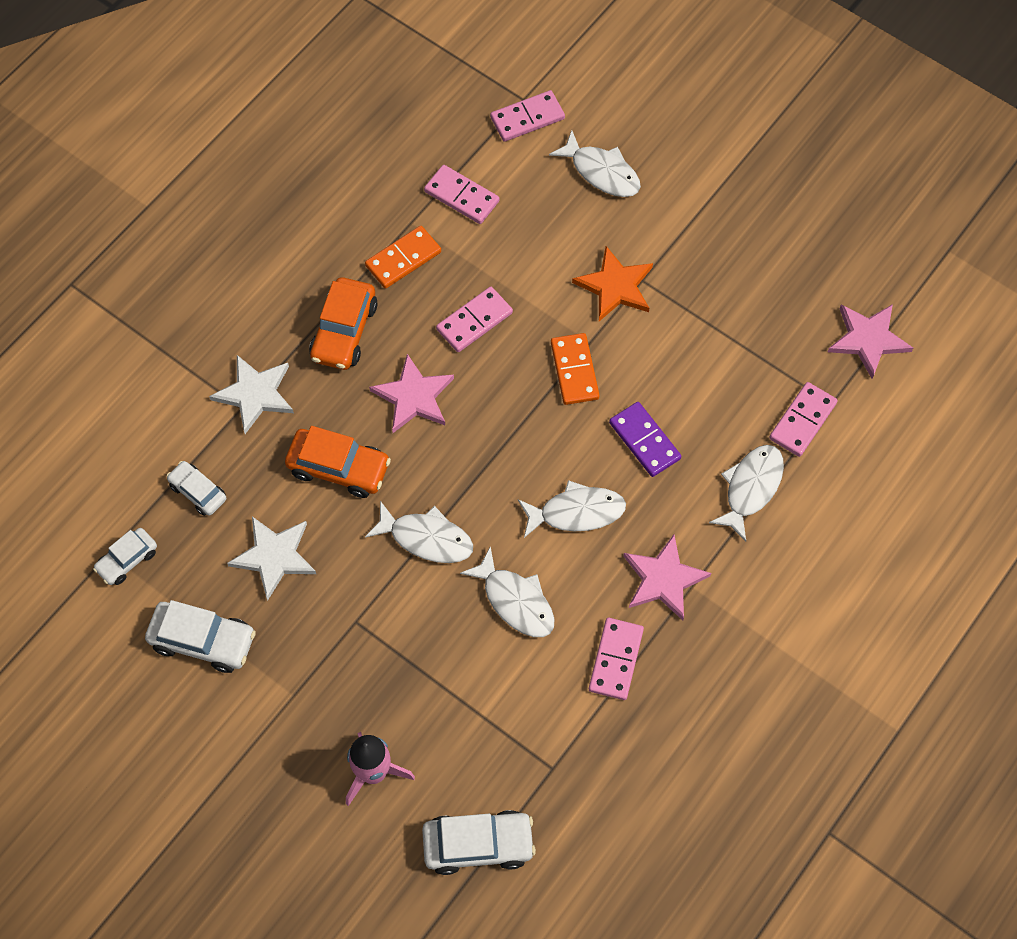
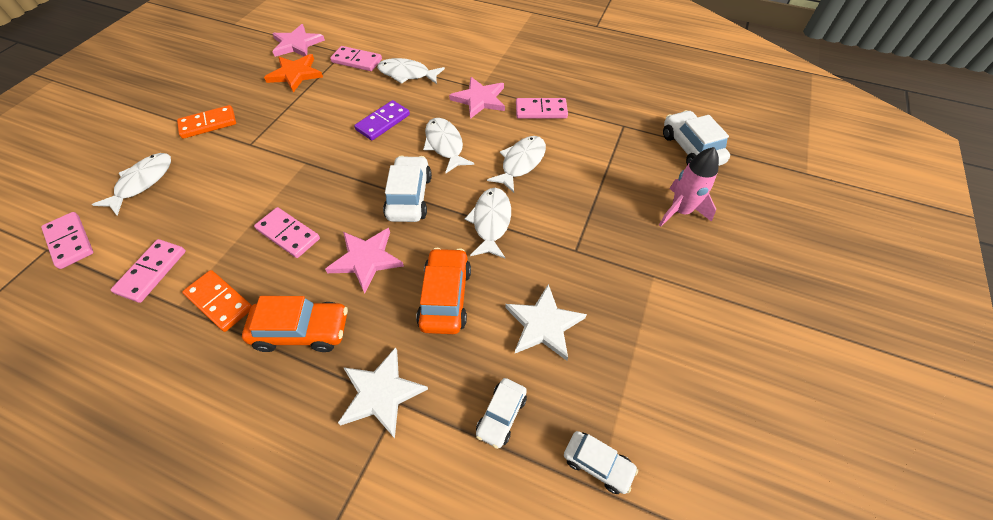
camera: 105 degrees left, 10 degrees down
white car [145,600,256,673] -> white car moved to [383,156,432,222]
orange domino [551,333,599,405] -> orange domino moved to [177,105,236,139]
orange star [572,246,653,321] -> orange star moved to [264,54,323,92]

